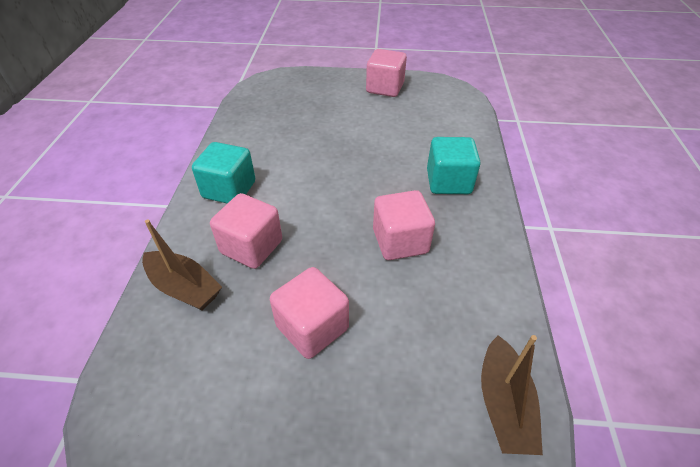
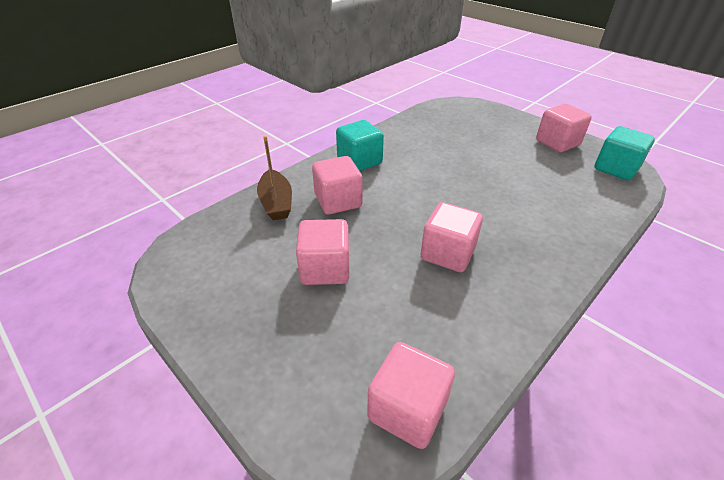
camera: 40 degrees right, 5 degrees down
turquoise cube [427,137,481,194] -> turquoise cube moved to [595,126,655,180]
brown boat [481,335,543,455] -> pink cube [367,342,455,449]

